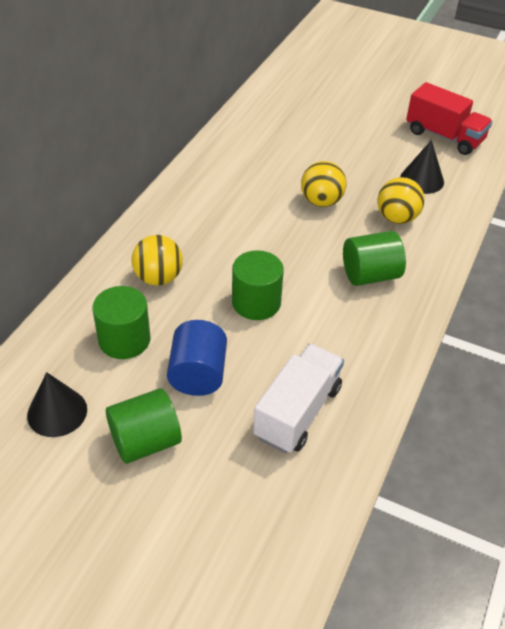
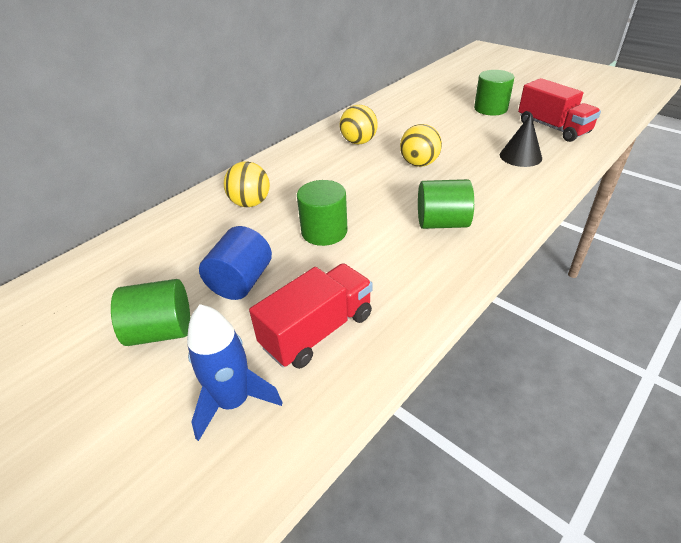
camera: 20 degrees right, 5 degrees down
black cone [27,372,87,437] -> none
green cylinder [92,286,151,359] -> green cylinder moved to [474,70,514,115]
white truck [253,344,344,453] -> red truck [249,263,373,369]
yellow ball [377,177,425,224] -> yellow ball moved to [340,105,378,144]
none -> blue rocket [187,304,283,441]

